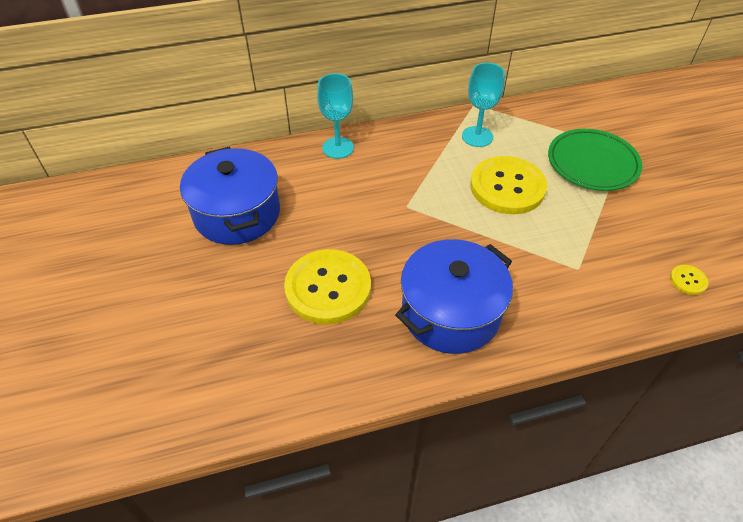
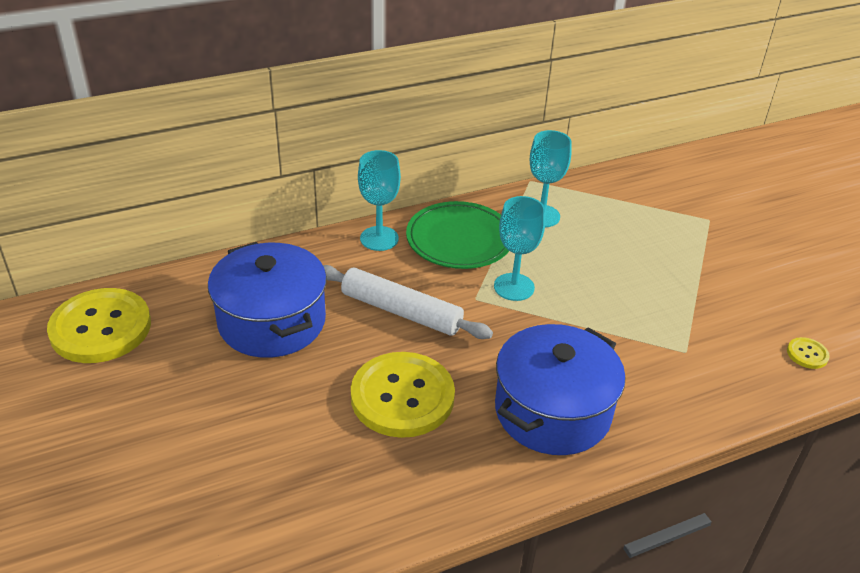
camera: 10 degrees left, 10 degrees down
yellow button [470,156,547,214] -> yellow button moved to [47,288,151,363]
green plate [548,129,642,191] -> green plate moved to [406,201,509,269]
none -> white rolling pin [323,265,493,339]
none -> turquoise goblet [494,196,545,301]

